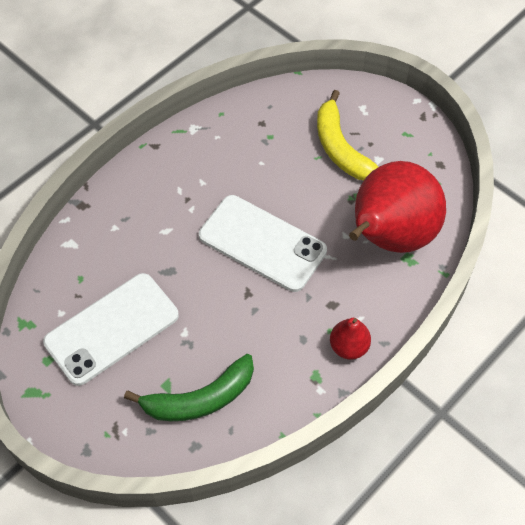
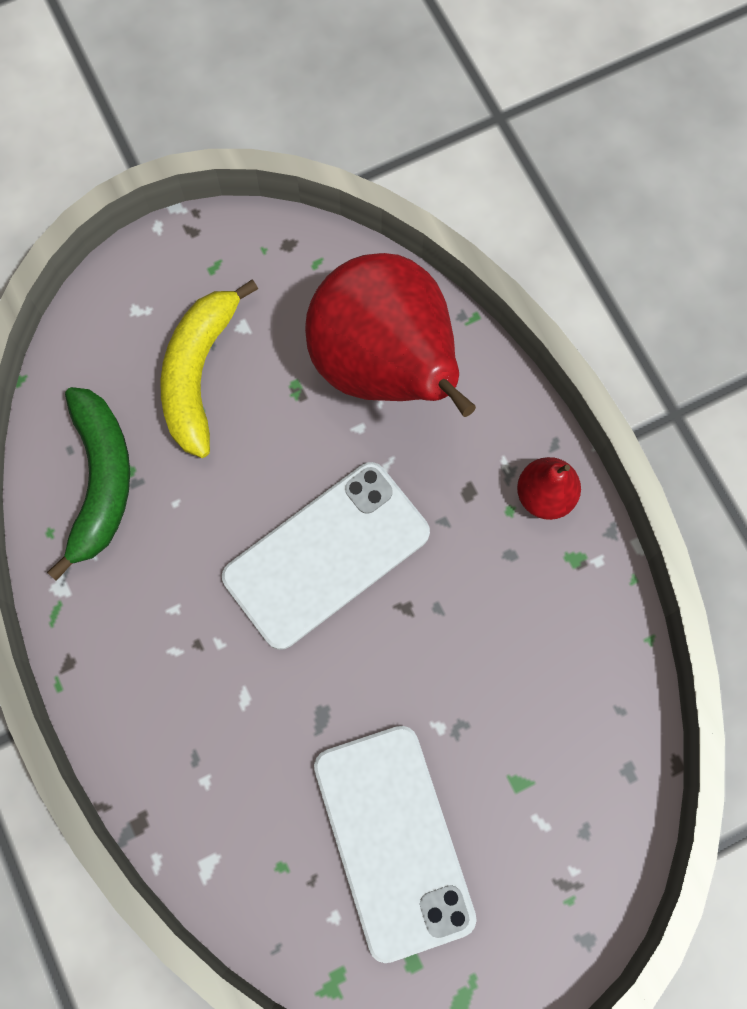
camera: 70 degrees left, 15 degrees up
green banana [124,354,254,421] -> green banana moved to [47,387,130,581]
yellow banana [317,90,378,180] -> yellow banana turned 105 degrees clockwise [160,280,258,458]

